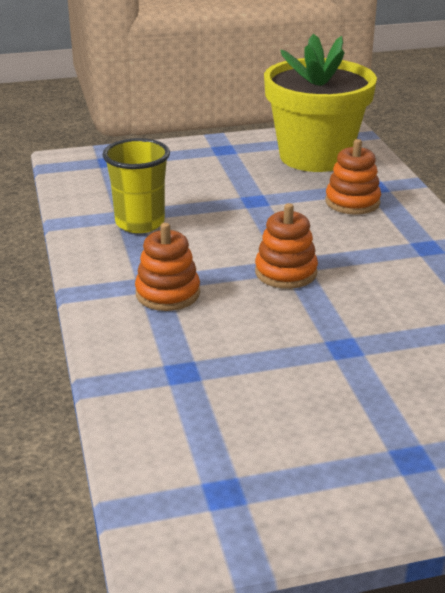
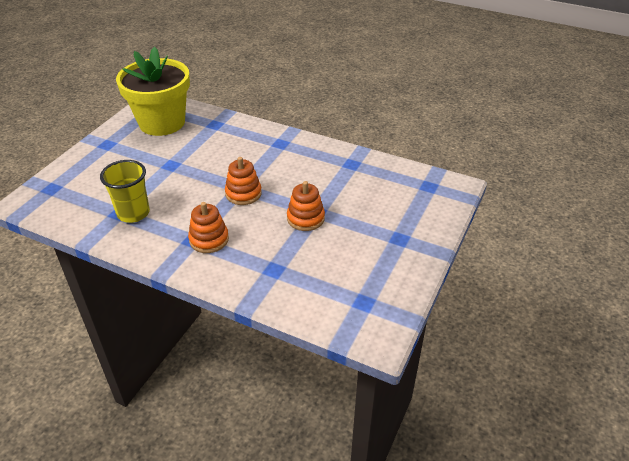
camera: 50 degrees left, 10 degrees up
orange stacking toy [325,139,381,215] -> orange stacking toy moved to [287,181,325,231]

